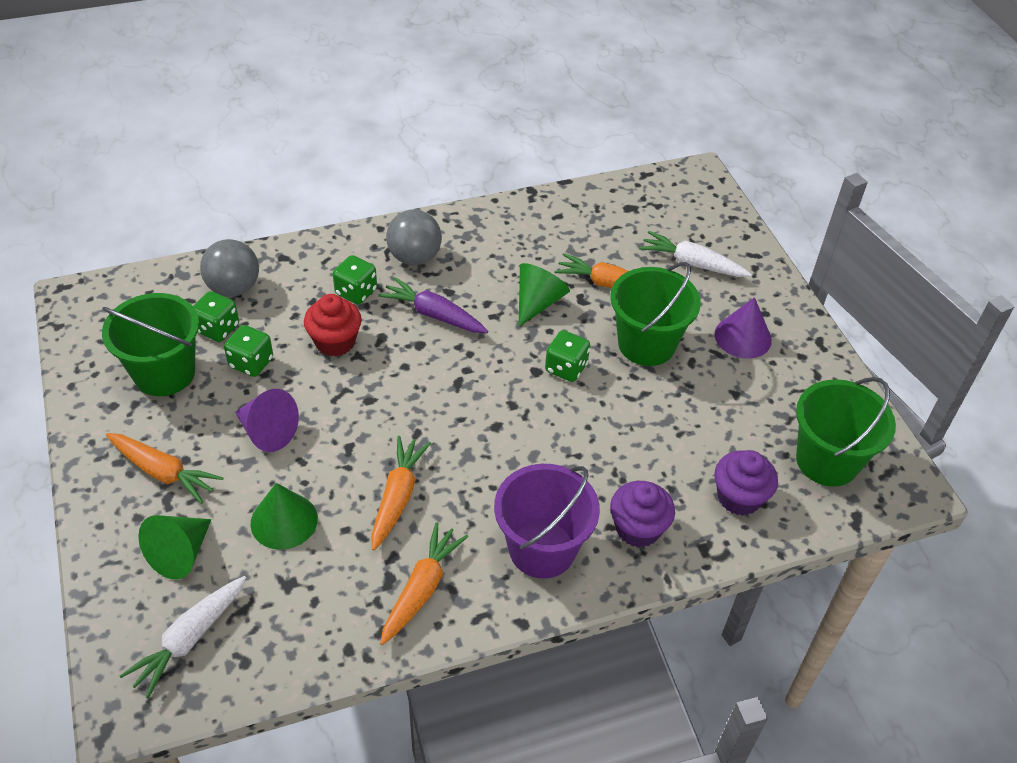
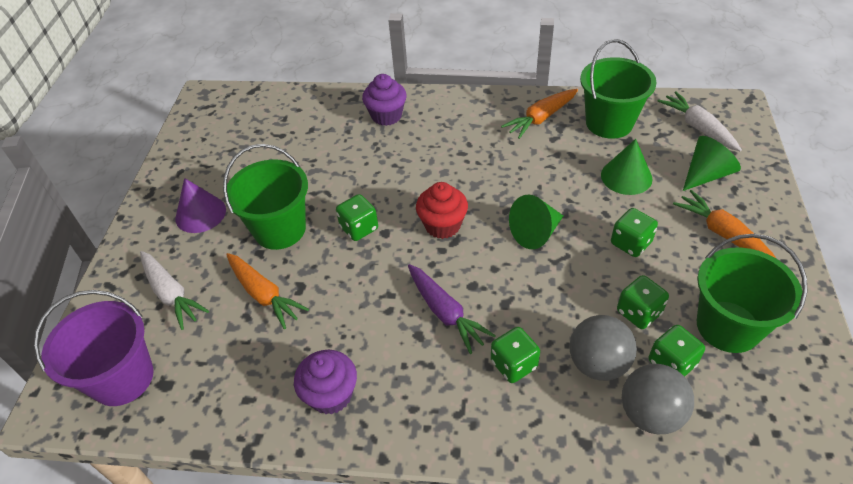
camera: 150 degrees left, 0 degrees up
white carrot [120,576,246,698] -> white carrot turned 90 degrees counterclockwise [658,91,742,151]
purple cone [235,389,299,452] -> green dice [611,208,658,257]
red cupcake [304,294,362,356] -> red cupcake moved to [416,182,468,239]
orange carrot [371,436,431,551] -> none
grey ball [386,210,442,265] -> grey ball moved to [570,315,637,381]
purple bucket [494,464,600,579] -> purple bucket moved to [34,290,154,406]
green cone [519,263,570,327] -> green cone moved to [509,195,563,249]
purple cupcake [714,450,778,516] -> purple cupcake moved to [294,350,357,414]
green bucket [796,377,896,487] -> green bucket moved to [580,39,657,139]

